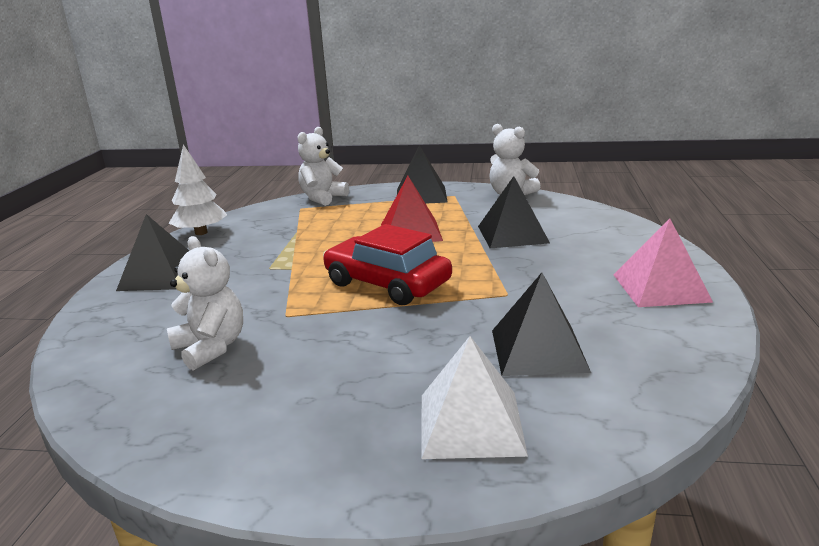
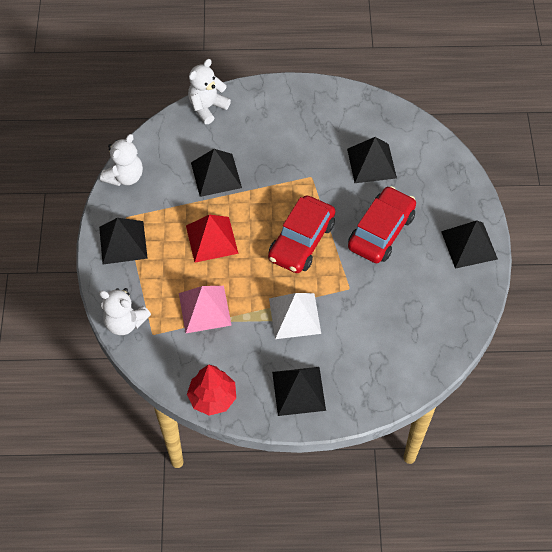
camera: 100 degrees left, 35 degrees up
white teddy bear [167,236,243,371] -> white teddy bear moved to [188,59,231,124]
white tree [169,144,227,235] -> red tree [187,364,236,416]
white pyramid [421,336,528,459] -> white pyramid moved to [269,293,321,339]
pink pyramid [613,218,713,307] -> pink pyramid moved to [179,286,232,333]
none -> red car [348,186,416,263]
none -> black pyramid [441,220,498,269]

